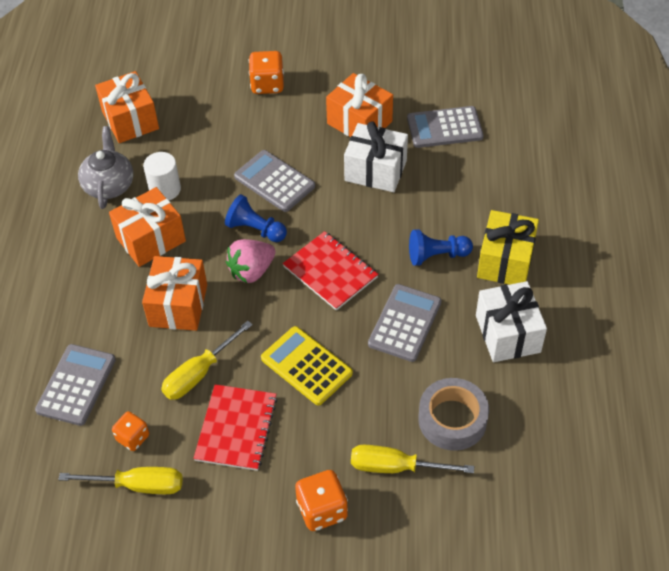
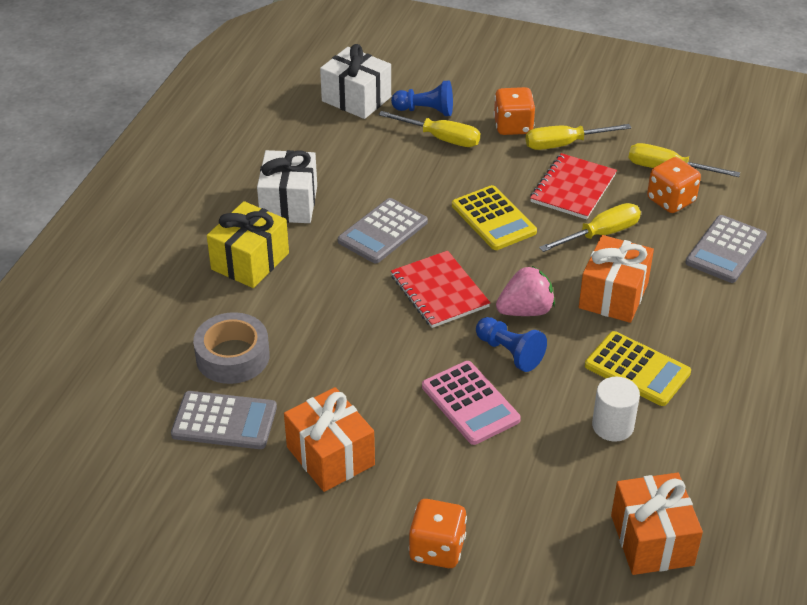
camera: 165 degrees left, 10 degrees down
grey teapot [78,126,133,209] -> none
orange gift [109,187,186,267] -> yellow calculator [585,331,691,406]
orange dice [112,411,149,451] -> orange dice [647,157,701,213], size x1.53
grey calculator [234,150,315,212] -> pink calculator [422,361,521,445]
white gift [344,121,408,192] -> white gift moved to [320,44,391,119]
blue pawn [409,230,473,266] -> blue pawn moved to [391,81,453,116]
grey tape [418,378,489,451] -> grey tape moved to [193,312,270,384]
none -> yellow screwdriver [526,124,631,150]

